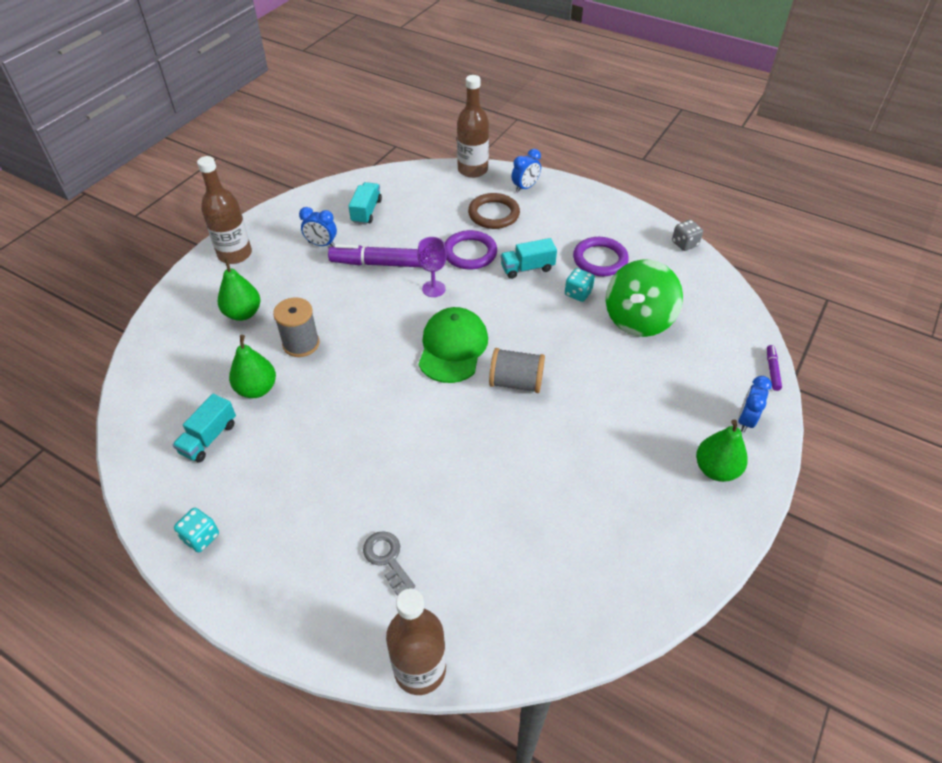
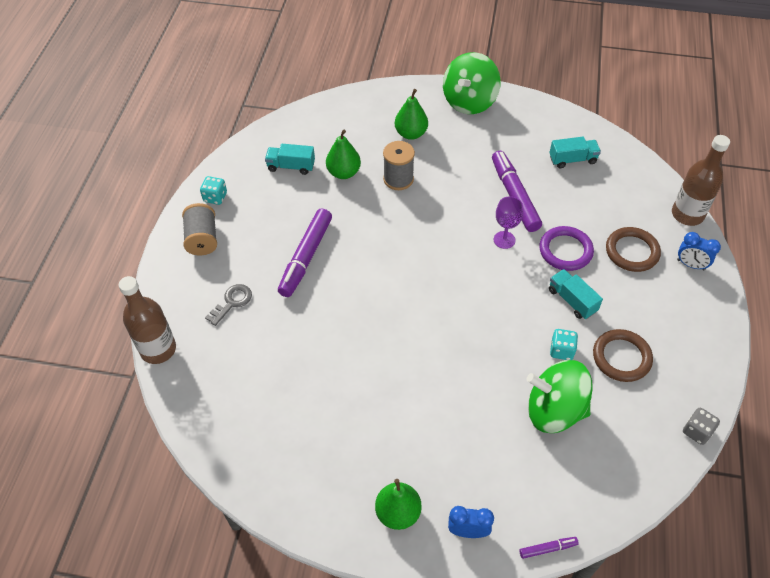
camera: 70 degrees right, 5 degrees up
brown bottle [197,156,252,264] -> green spinning top [443,52,501,114]
blue clock [299,207,337,246] -> none
green cap [419,307,488,383] -> none
grey spool [489,348,545,393] -> grey spool moved to [182,203,217,255]
purple ring [573,237,629,276] -> brown ring [593,329,653,382]
none -> purple marker [278,208,332,297]

